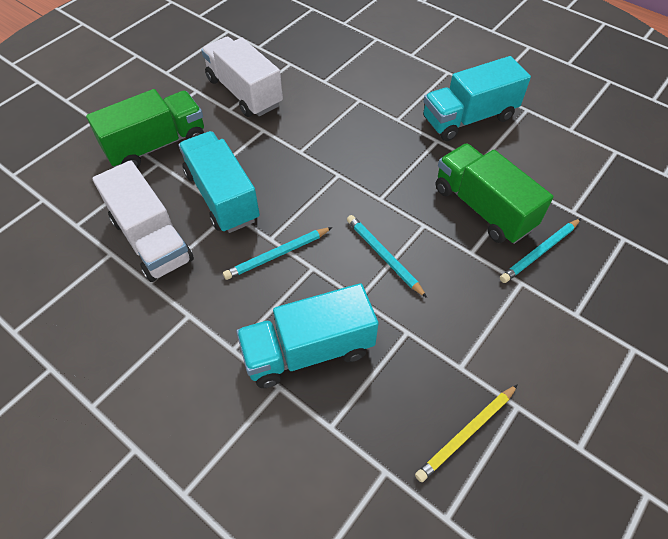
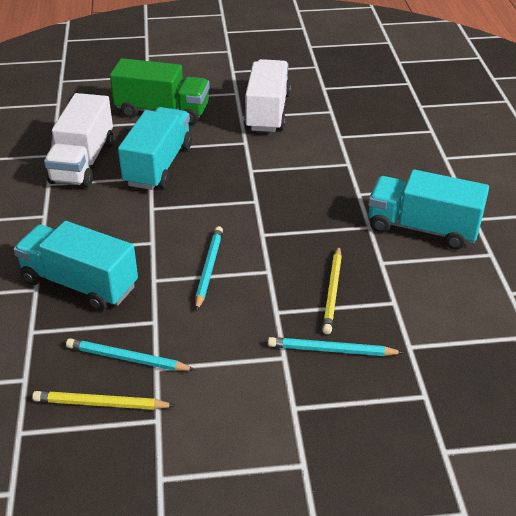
camera: 45 degrees right, 15 degrees down
turquoise pencil [223,227,332,280] -> turquoise pencil moved to [66,338,195,371]
green truck [436,143,553,244] -> yellow pencil [322,246,342,334]

